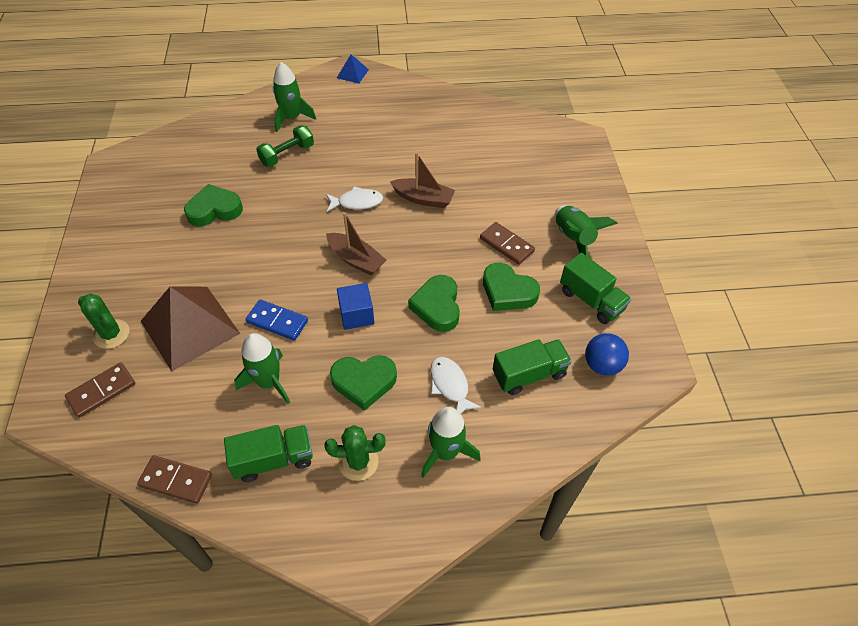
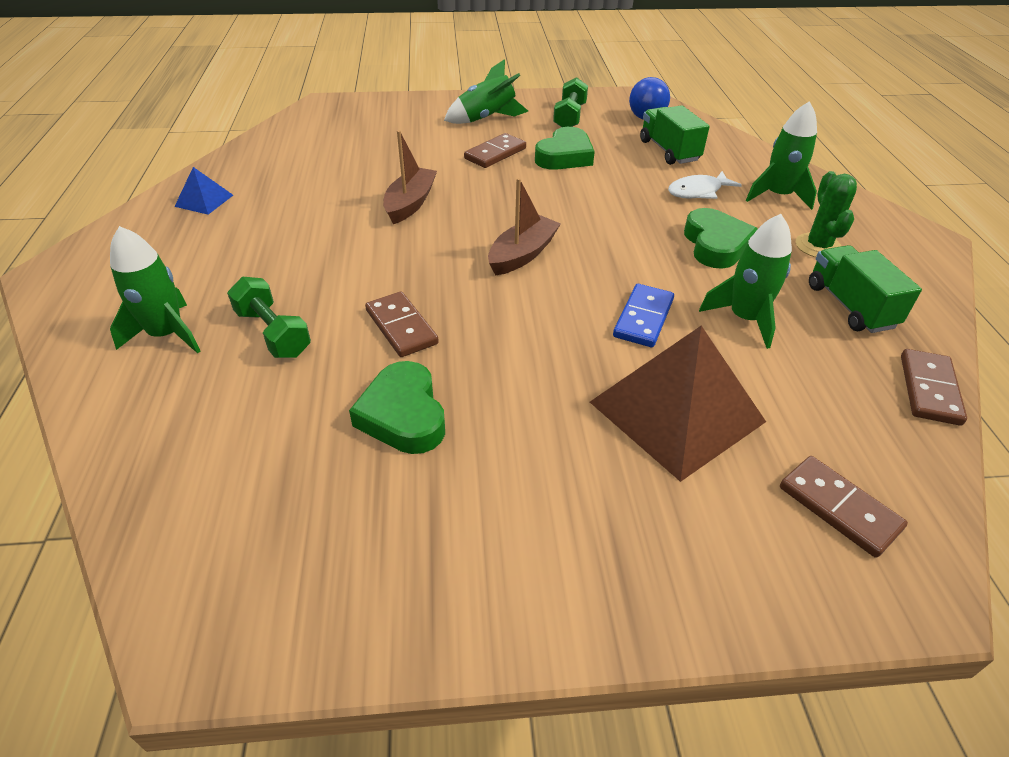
camera: 90 degrees left, 10 degrees down
green cactus [78,294,129,349] -> none
white fish [326,186,383,212] -> none
blue pyramid [337,54,369,83] -> blue pyramid moved to [174,167,233,215]
blue cube [337,283,374,330] -> none
green heart [408,275,460,332] -> none
green truck [560,253,631,324] -> green dumbbell [553,77,588,127]
none -> brown domino [365,292,439,357]

